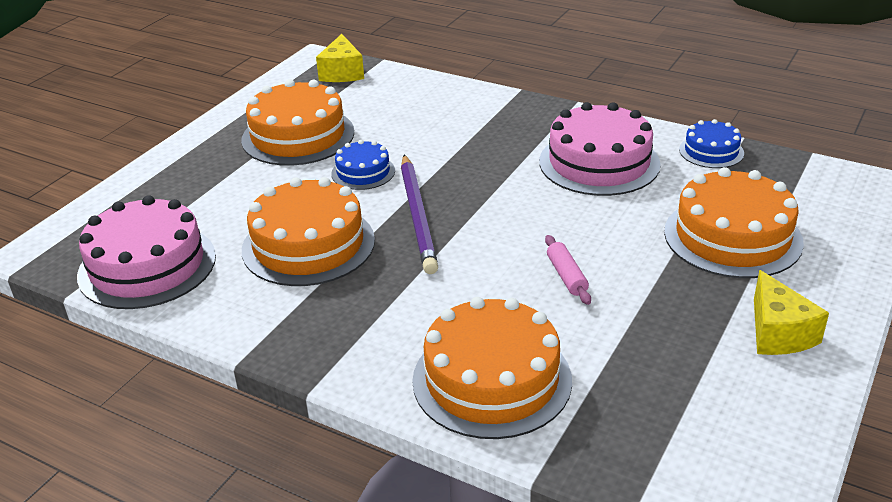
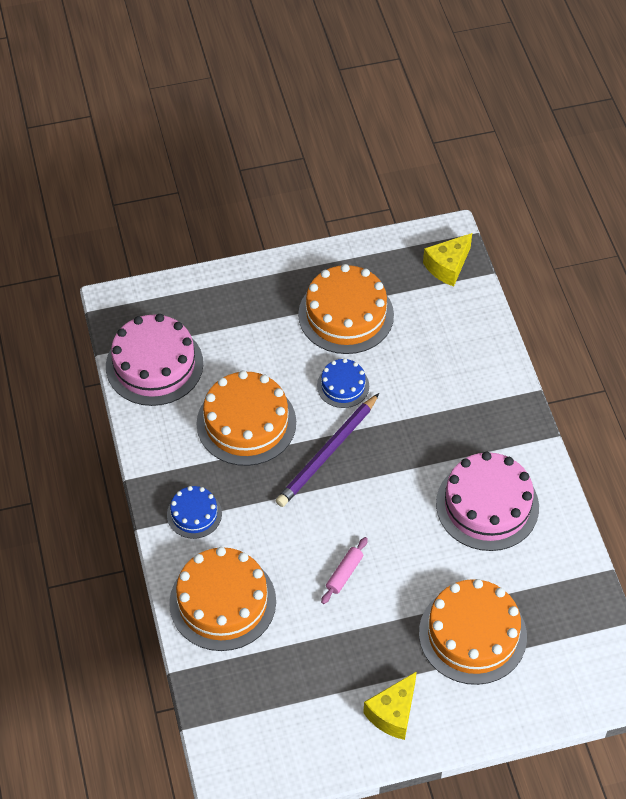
camera: 45 degrees right, 20 degrees up
blue cake [679,119,744,168] -> blue cake moved to [167,486,222,539]

